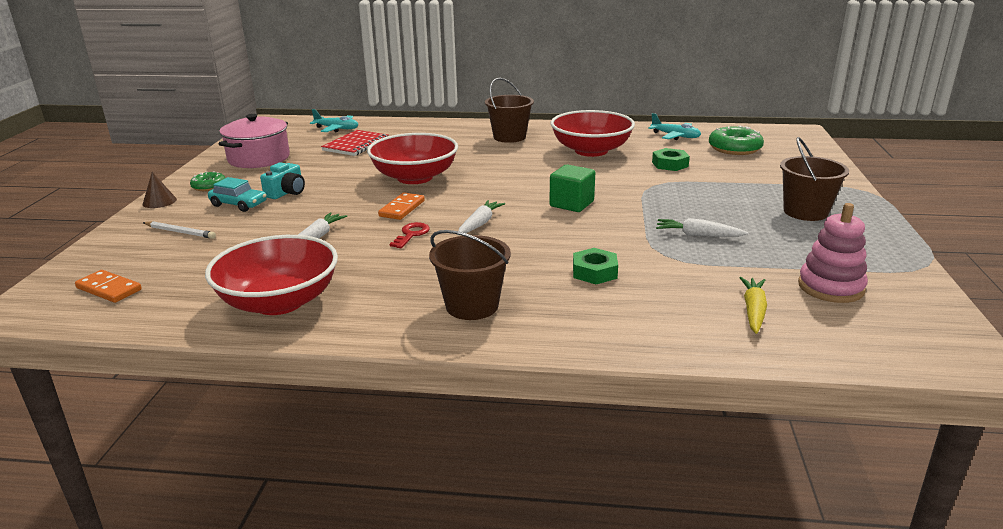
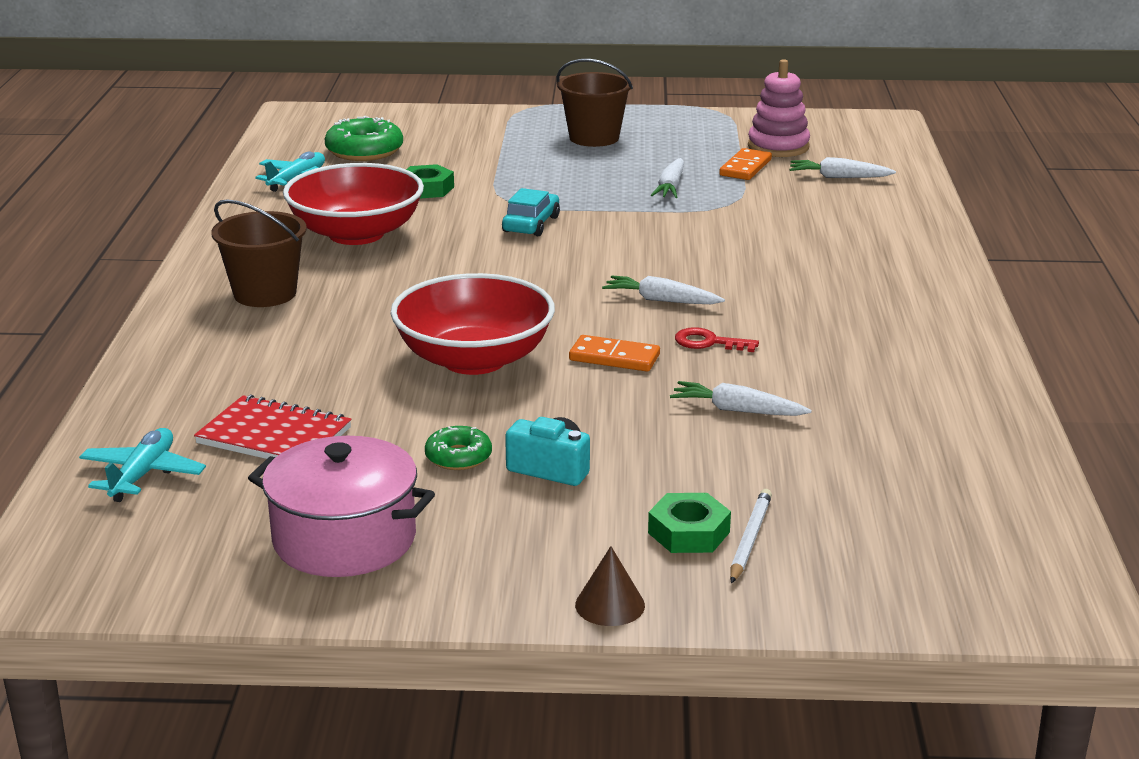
camera: 95 degrees left, 0 degrees up
orange domino [75,270,142,303] -> orange domino moved to [719,148,772,180]
green donut [190,172,225,191] -> green donut moved to [425,426,492,470]
red bowl [205,235,338,315] -> none
turquoise car [208,177,267,212] -> turquoise car moved to [502,188,560,236]
brown bucket [429,230,511,320] -> none
green cube [549,164,595,212] -> none
green nut [573,248,618,284] -> green nut moved to [648,493,731,553]
yellow carrot [739,277,767,334] -> white carrot [789,157,896,178]

